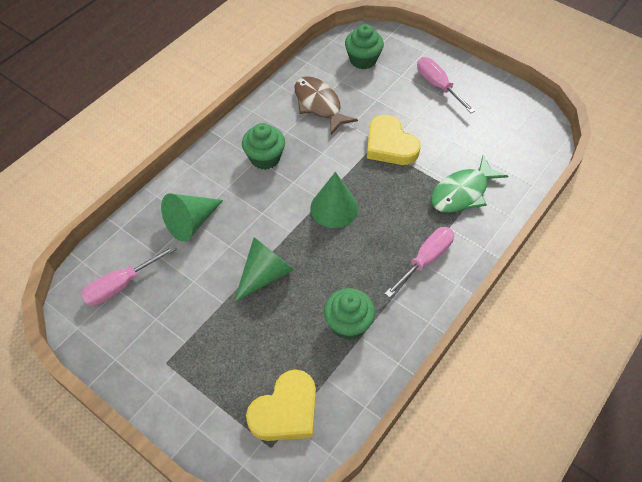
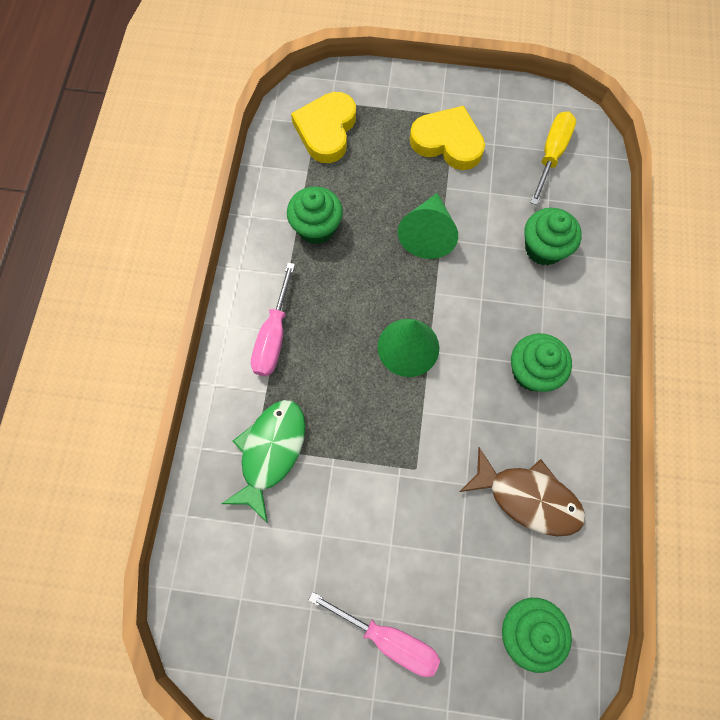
camera: 150 degrees right, 15 degrees up
pink screwdriver [81,245,176,306] -> yellow screwdriver [530,111,576,205]
green cone [161,194,223,242] -> green cupcake [524,208,582,266]
yellow heart [367,115,421,165] -> yellow heart moved to [410,106,485,170]

